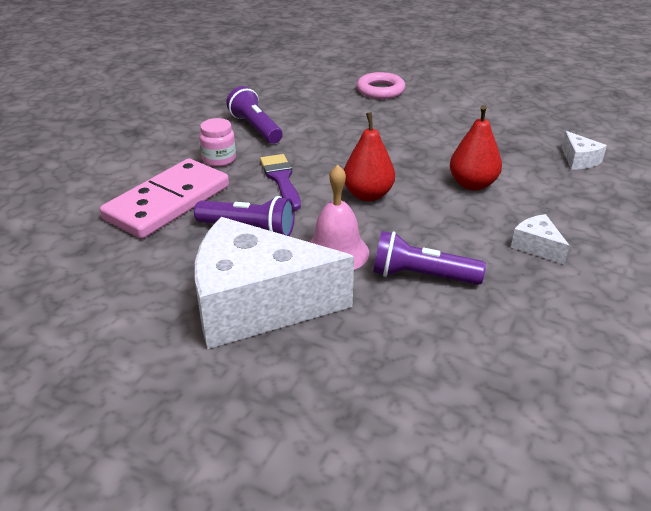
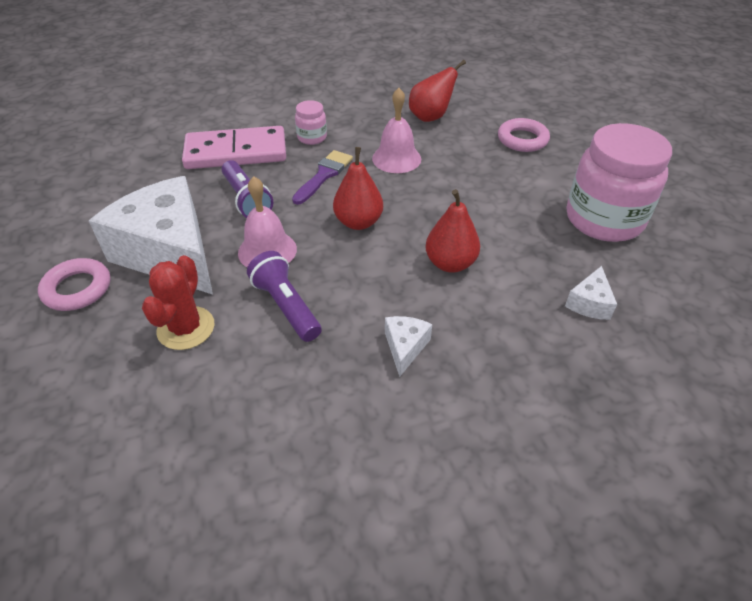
camera: 45 degrees right, 10 degrees up
purple flashlight [226,86,283,144] -> none
none -> pink ring [38,258,111,311]
none -> red cactus [142,255,214,350]
none -> pink bell [372,88,421,173]
none -> red pear [409,60,466,122]
none -> pink jar [567,123,672,242]

